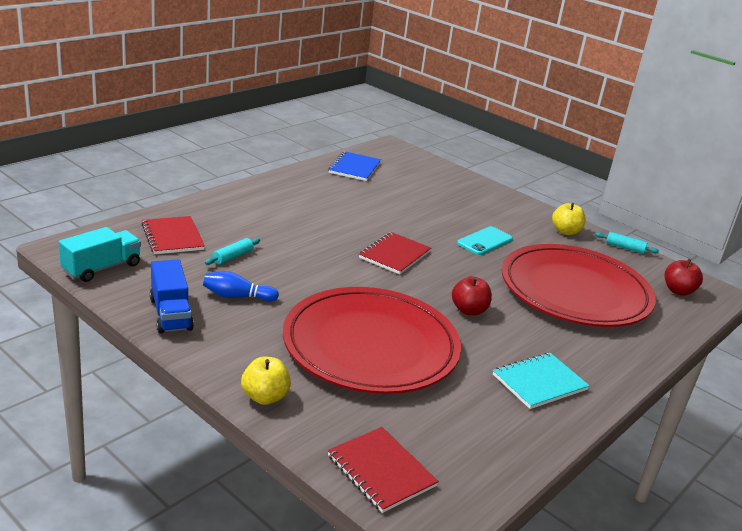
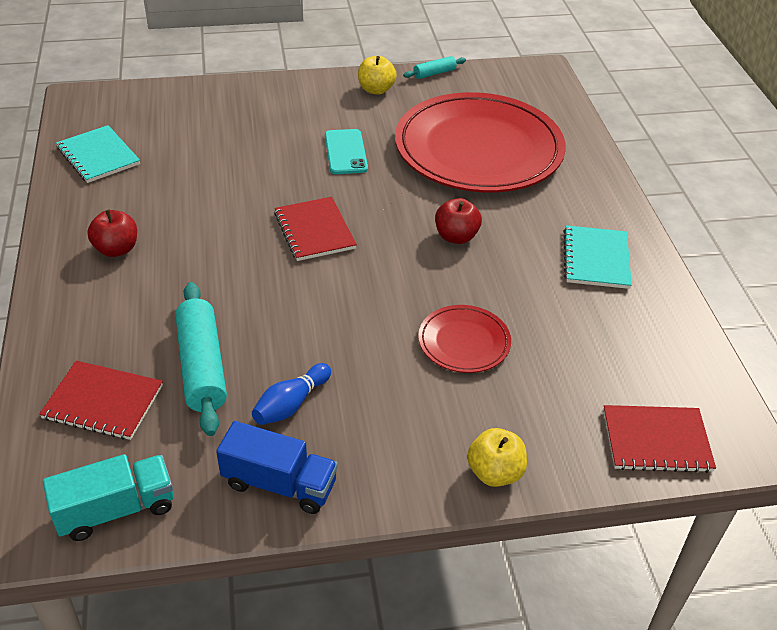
camera: 50 degrees left, 15 degrees up
turquoise truck [59,227,141,282] -> turquoise truck turned 75 degrees clockwise [43,454,173,541]
turquoise rolling pin [205,238,260,265] -> turquoise rolling pin [175,282,227,436], size x1.98
red plate [283,287,461,394] -> red plate [418,305,511,373], size x0.44
blue notebook [328,151,381,181] -> turquoise notebook [56,125,140,183]
red apple [665,259,703,296] -> red apple moved to [87,210,137,257]

